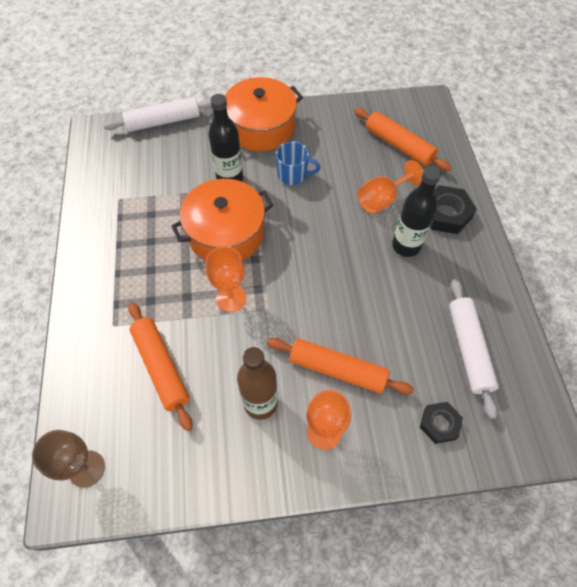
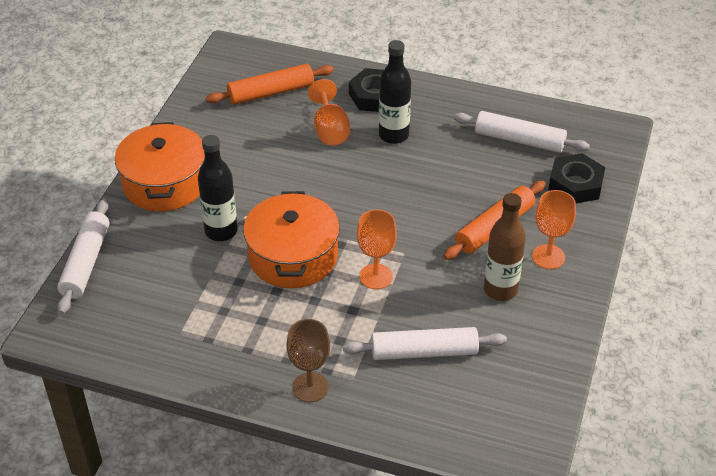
camera: 65 degrees left, 15 degrees down
brown goblet [32,430,105,488] -> brown goblet moved to [286,319,330,402]
orange rolling pin [128,302,193,431] -> white rolling pin [343,327,507,360]
blue mug [276,141,321,185] -> none
black nut [420,402,463,444] -> black nut [548,153,605,203], size x1.55

